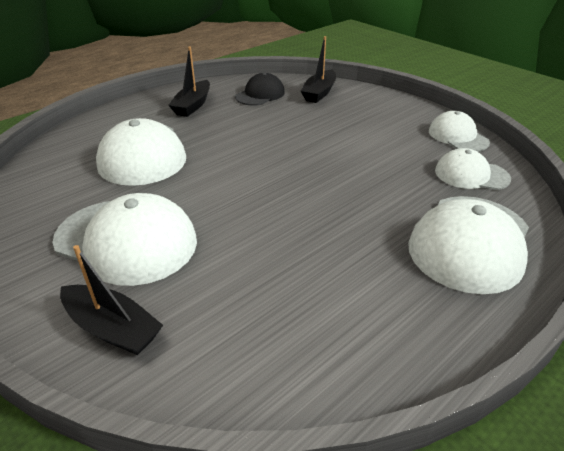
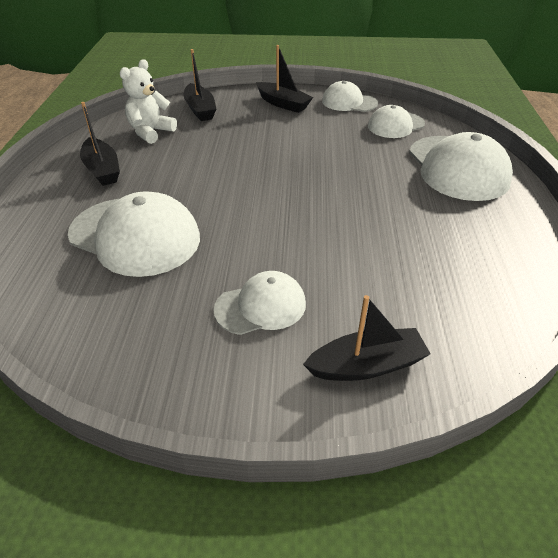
camera: 45 degrees left, 5 degrees up
white cap [52,193,197,286] -> white cap [214,271,306,335], size x0.58
black cap [235,73,285,105] -> white teddy bear [120,59,177,144]
none -> black boat [256,45,313,113]

